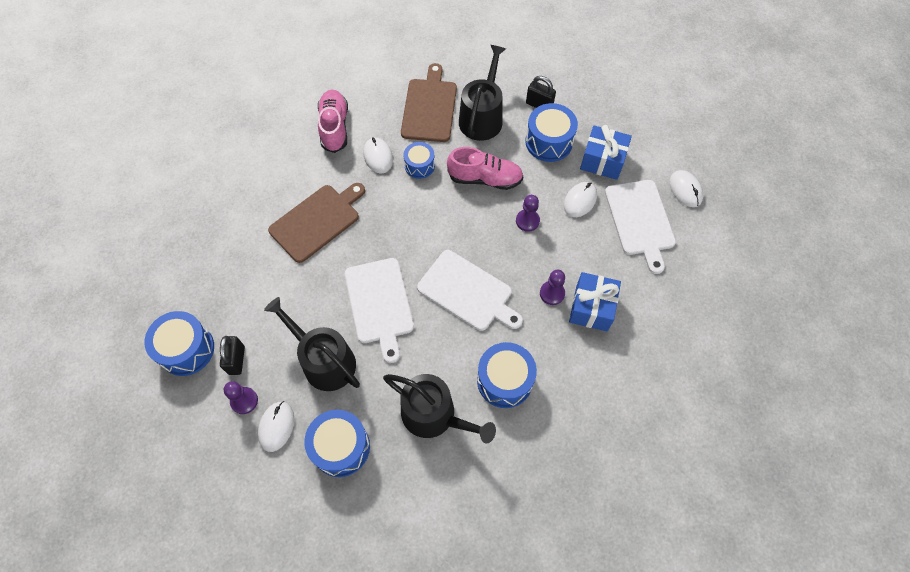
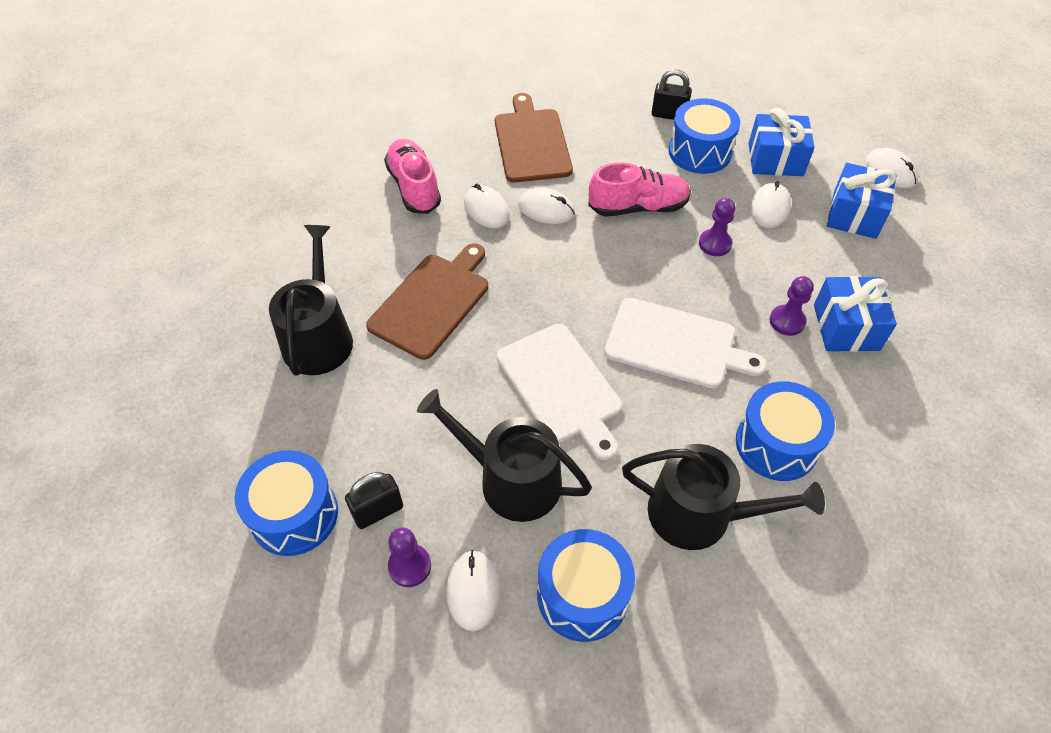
camera: 15 degrees left, 10 degrees down
black padlock [220,336,245,375] -> black padlock turned 75 degrees clockwise [345,472,403,529]
blue drum [404,142,435,179] -> white mouse [518,188,575,224]
black watering can [459,45,506,141] -> black watering can moved to [269,225,353,376]
white cutting board [605,180,676,274] -> blue gift [827,163,896,239]

